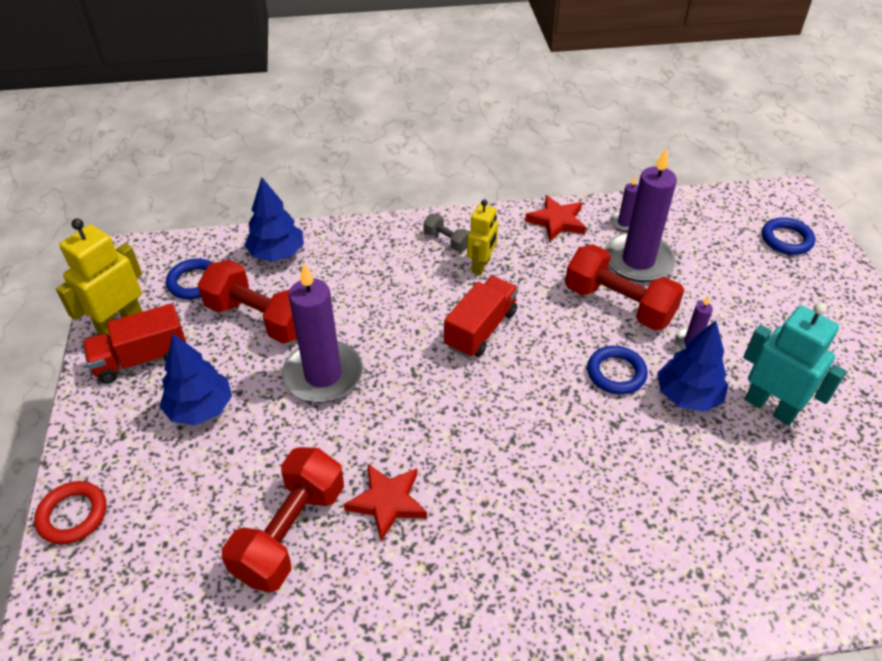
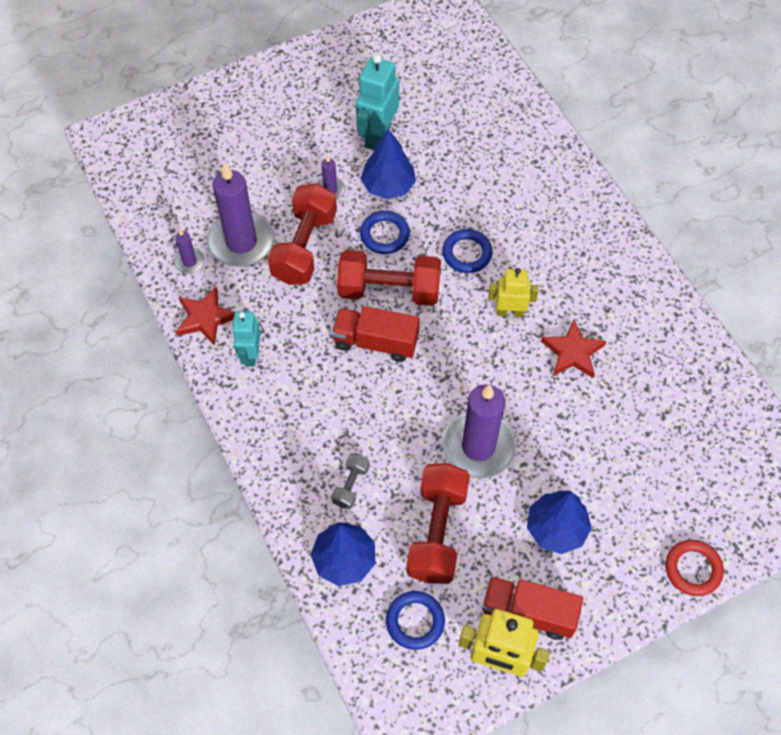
camera: 110 degrees left, 15 degrees up
red truck [82,303,186,384] -> red truck turned 150 degrees clockwise [482,576,583,640]
red dumbbell [222,447,344,592] -> red dumbbell moved to [337,250,441,306]
grey dumbbell [423,214,469,251] -> grey dumbbell moved to [331,453,370,509]
yellow robot [467,199,498,275] -> yellow robot moved to [488,268,539,317]
blue ring [762,217,815,255] -> blue ring moved to [442,229,493,273]
none -> turquoise robot [232,311,261,367]

